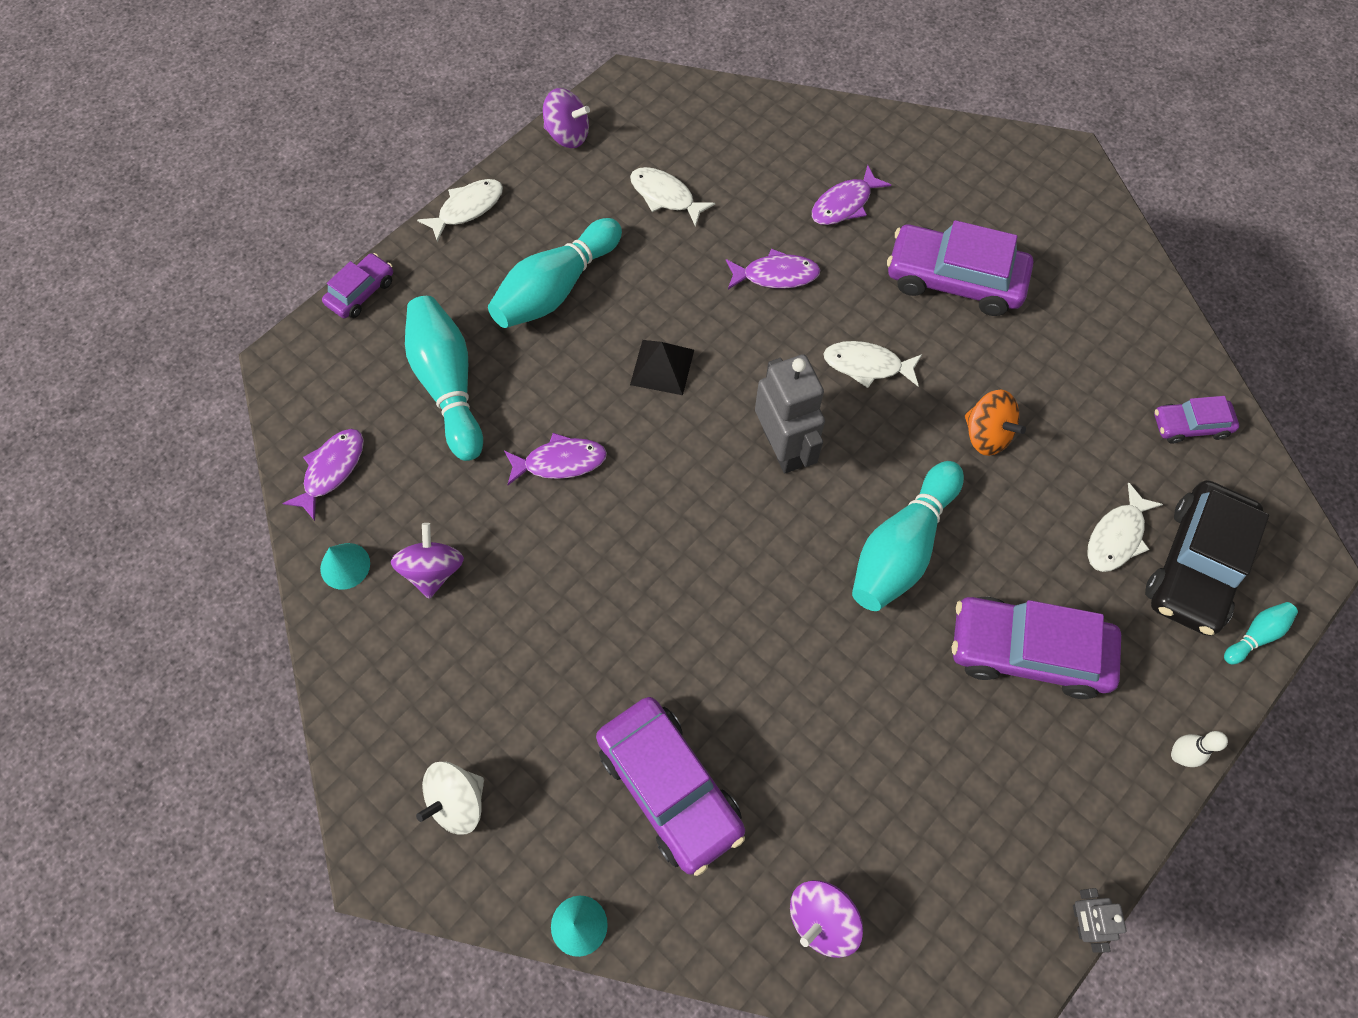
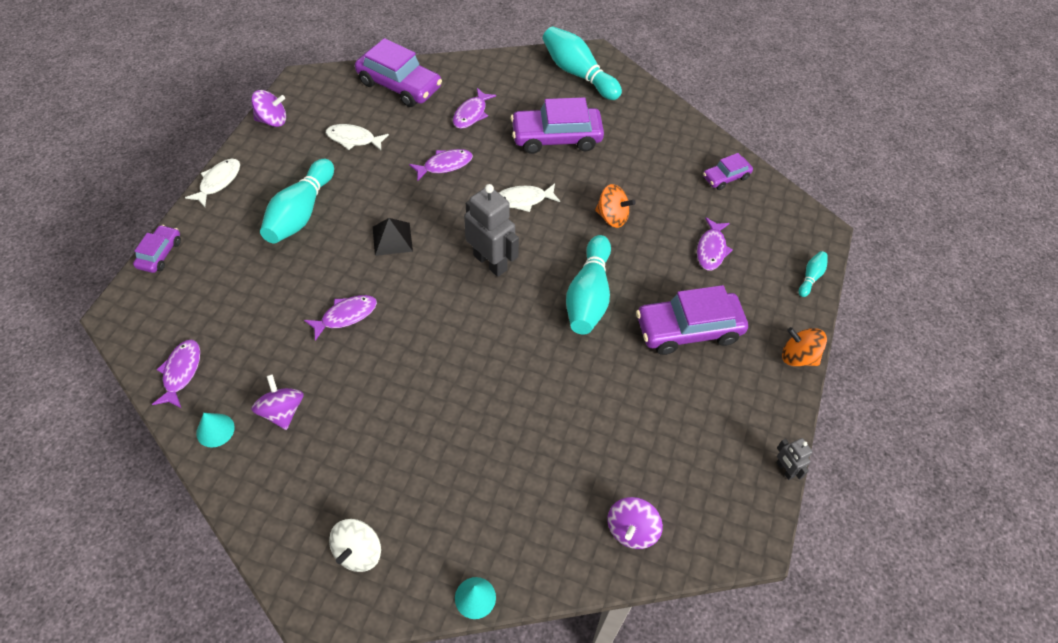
camera: 25 degrees left, 10 degrees down
turquoise bowling pin [405,296,483,461] -> turquoise bowling pin moved to [543,26,622,100]
purple car [596,697,745,876] -> purple car moved to [355,38,442,107]
white fish [1087,483,1163,572] -> purple fish [697,217,733,270]
black car [1145,480,1269,636] -> none
white bowling pin [1171,731,1228,767] -> orange spinning top [782,327,827,366]

